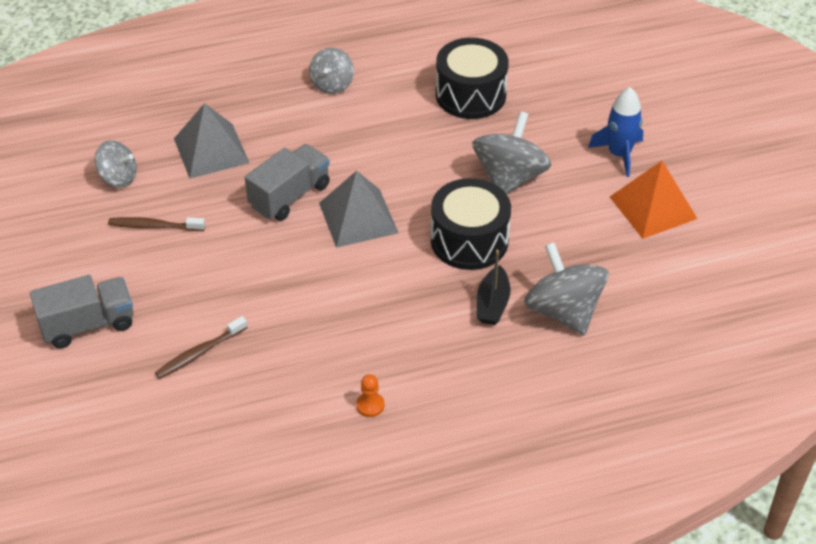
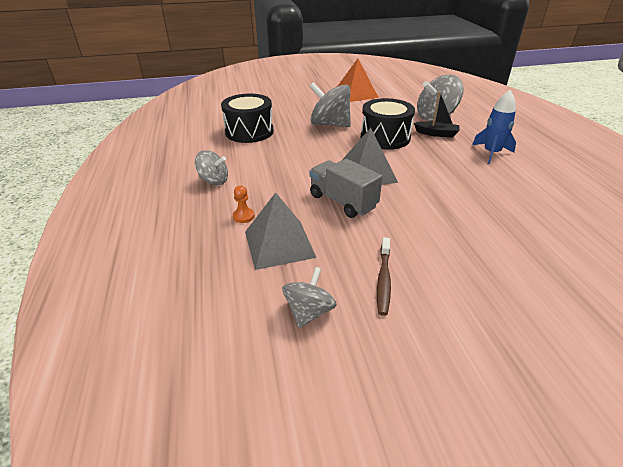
camera: 85 degrees left, 10 degrees down
grey truck [30,275,133,349] -> none
brown toothbrush [155,316,248,379] -> none
orange pawn [356,374,385,417] -> orange pawn moved to [233,186,255,223]
blue rocket [588,87,643,177] -> blue rocket moved to [472,90,516,164]

